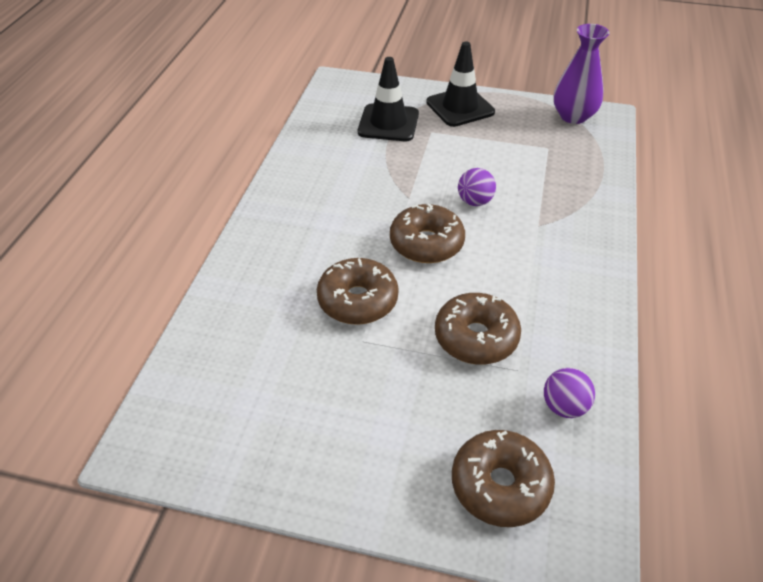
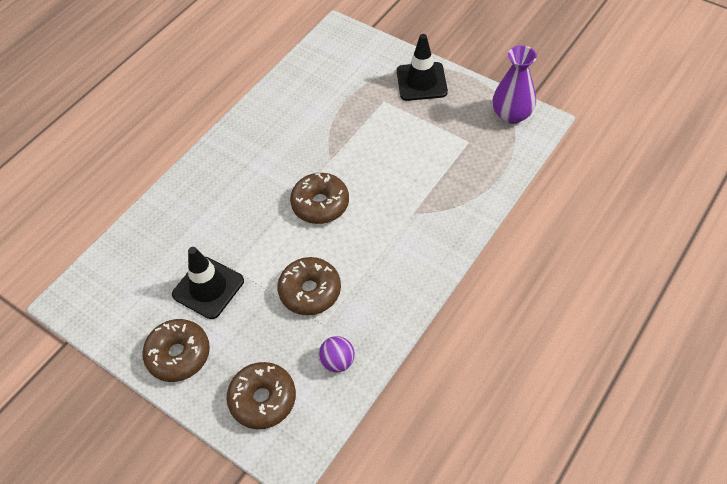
camera: 25 degrees right, 10 degrees up
brown donut [317,258,399,325] -> brown donut moved to [142,319,210,382]
black traffic cone [358,57,419,141] -> black traffic cone moved to [172,247,244,319]
purple ball [458,168,496,206] -> none

